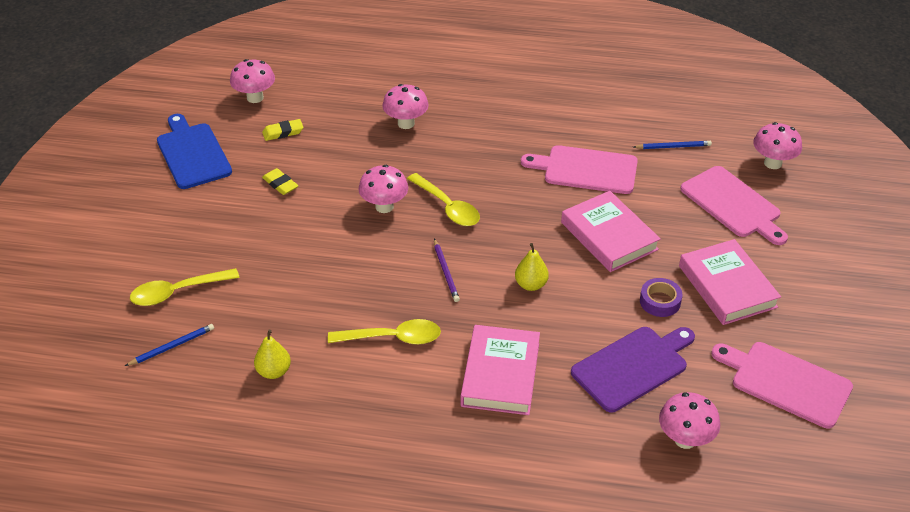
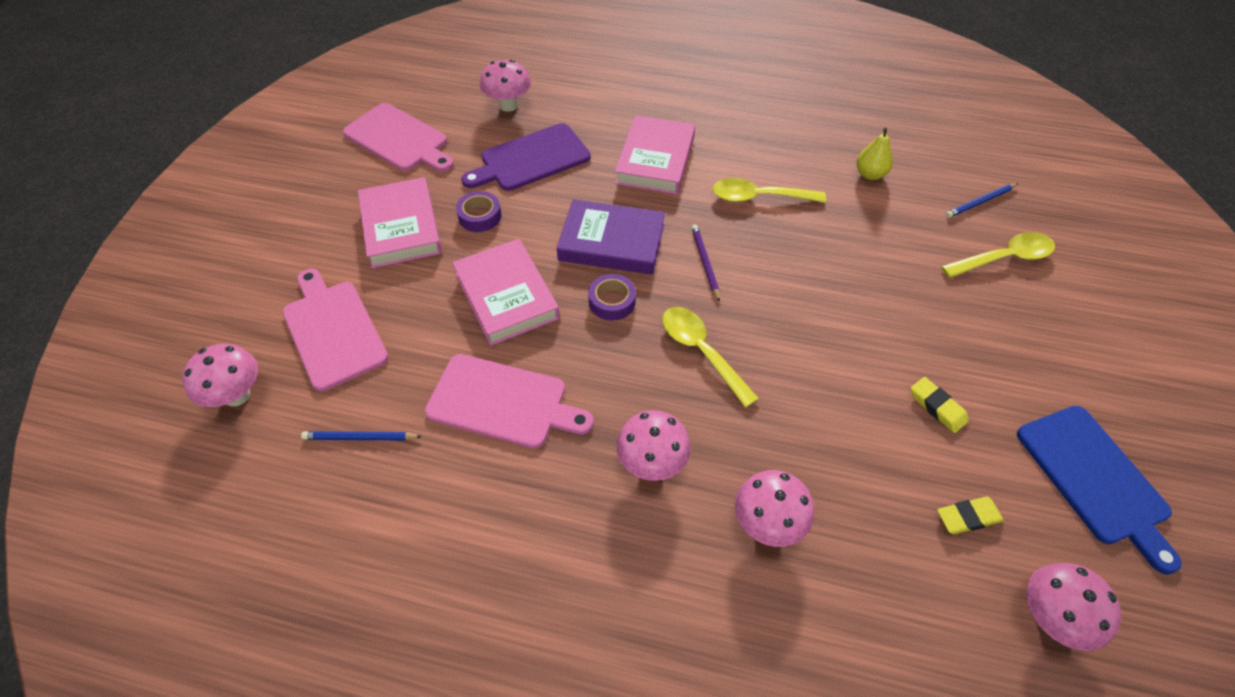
camera: 175 degrees left, 10 degrees up
pink mushroom [358,165,408,213] -> pink mushroom moved to [616,410,691,481]
yellow pear [515,243,549,291] -> purple book [557,199,665,275]
none -> purple tape [588,274,636,321]

